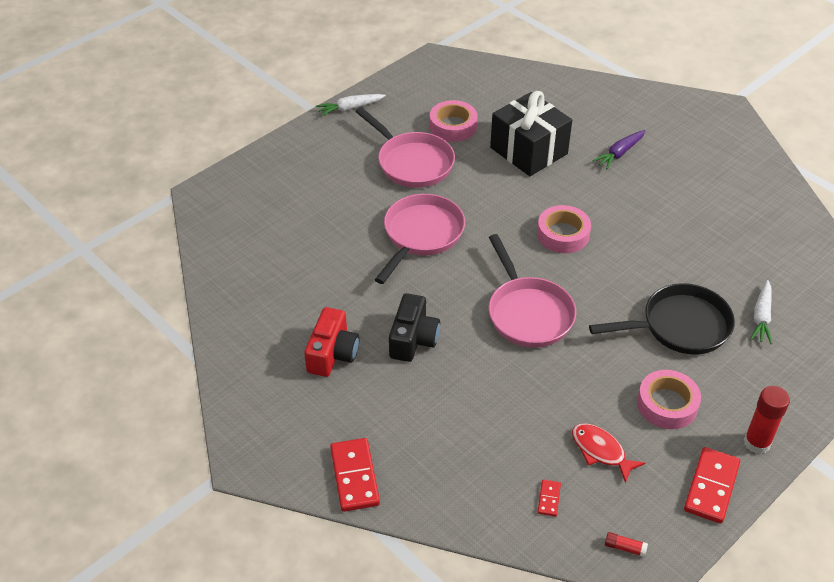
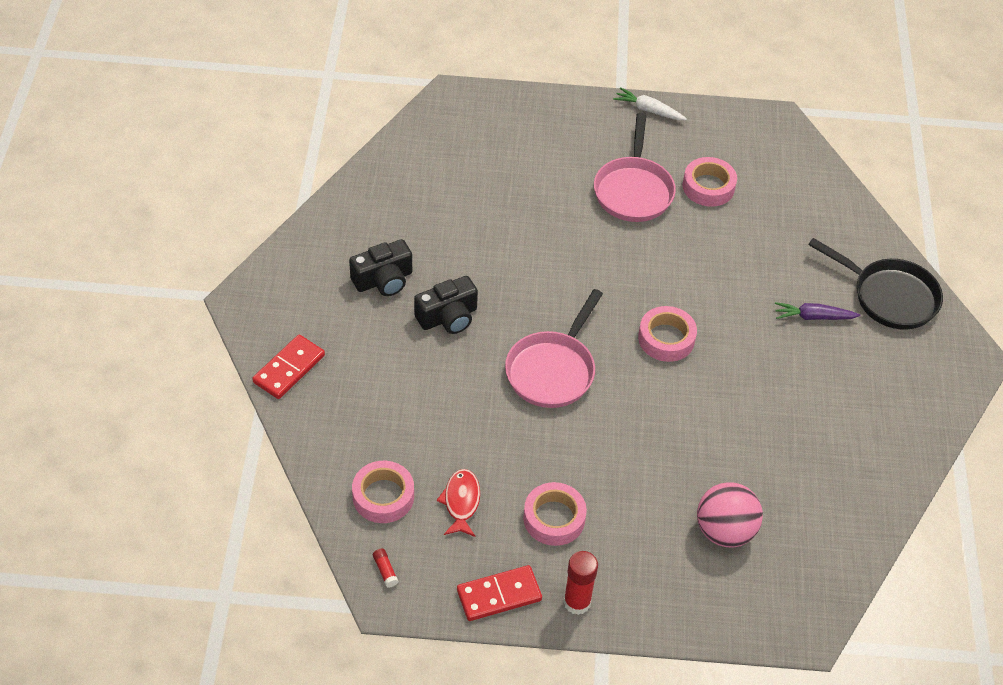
camera: 45 degrees right, 5 degrees up
red camera [304,307,359,377] -> black camera [349,239,412,296]
pink pan [375,194,465,284] -> none
black gift [490,91,572,176] -> none
red domino [538,480,561,517] -> pink tape [352,461,414,523]
black pan [589,283,735,355] -> black pan moved to [808,238,943,330]
white carrot [750,280,772,344] -> pink ball [697,482,763,548]

